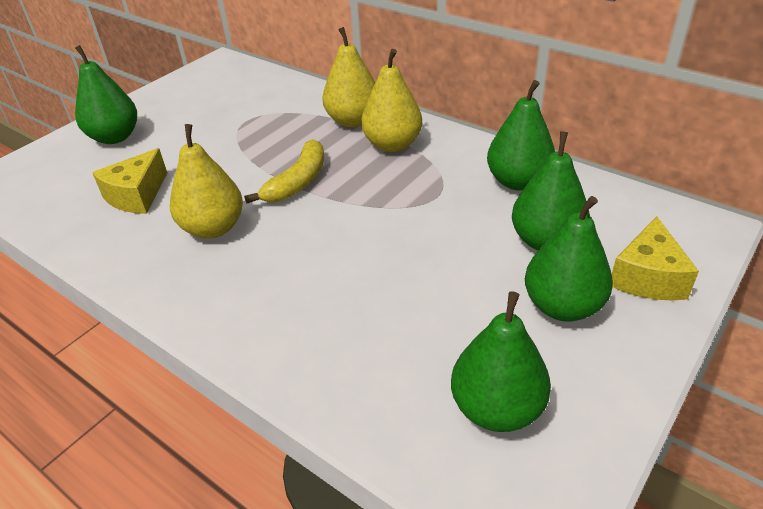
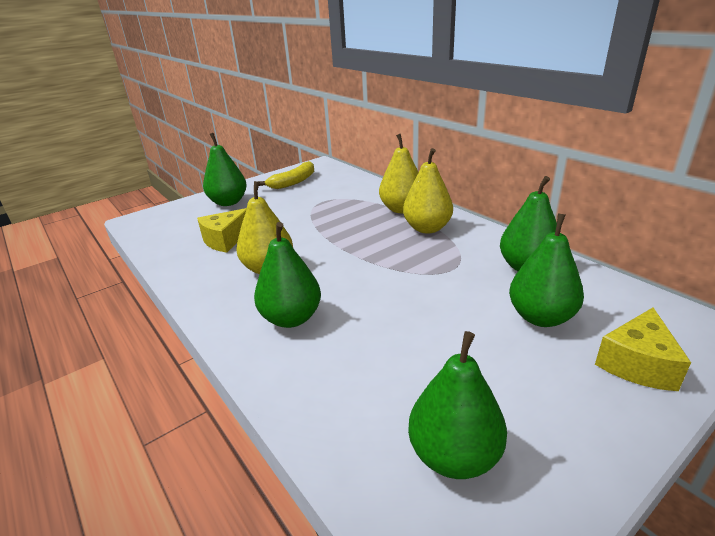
camera: 15 degrees right, 10 degrees down
yellow banana [244,139,324,203] -> yellow banana moved to [257,161,314,189]
green pear [525,196,613,322] -> green pear moved to [254,222,321,328]

